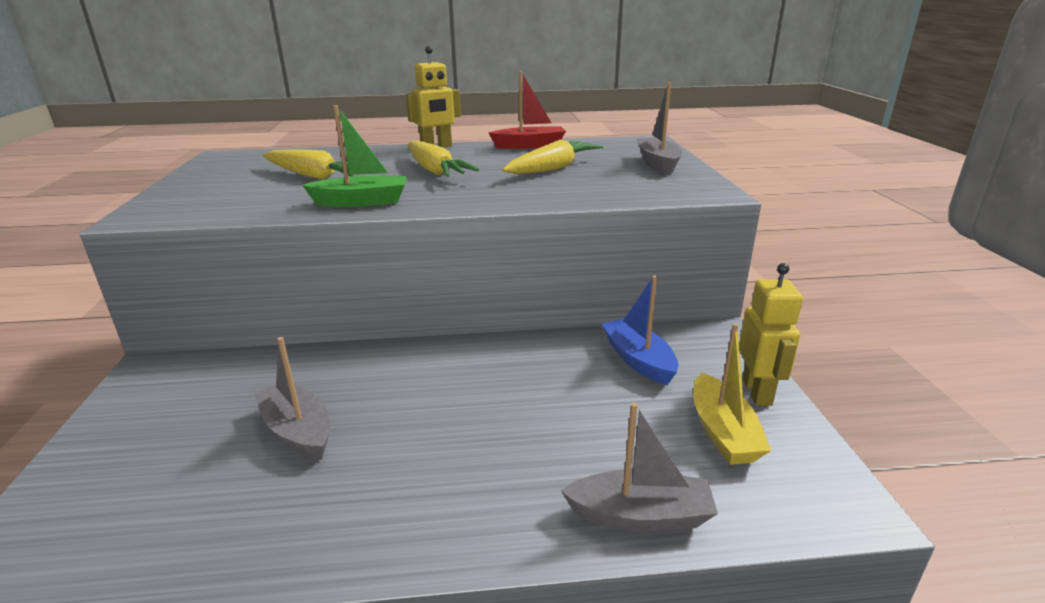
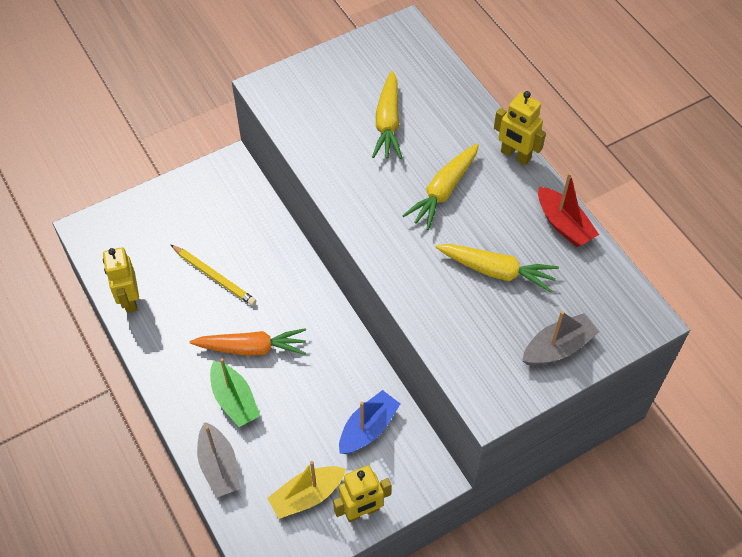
camera: 65 degrees right, 30 degrees up
grey boat [254,337,330,460] -> yellow pencil [170,244,257,306]
green boat [302,105,407,207] -> green boat moved to [210,358,260,427]
none -> yellow robot [103,247,139,313]
none -> orange carrot [190,328,306,356]

